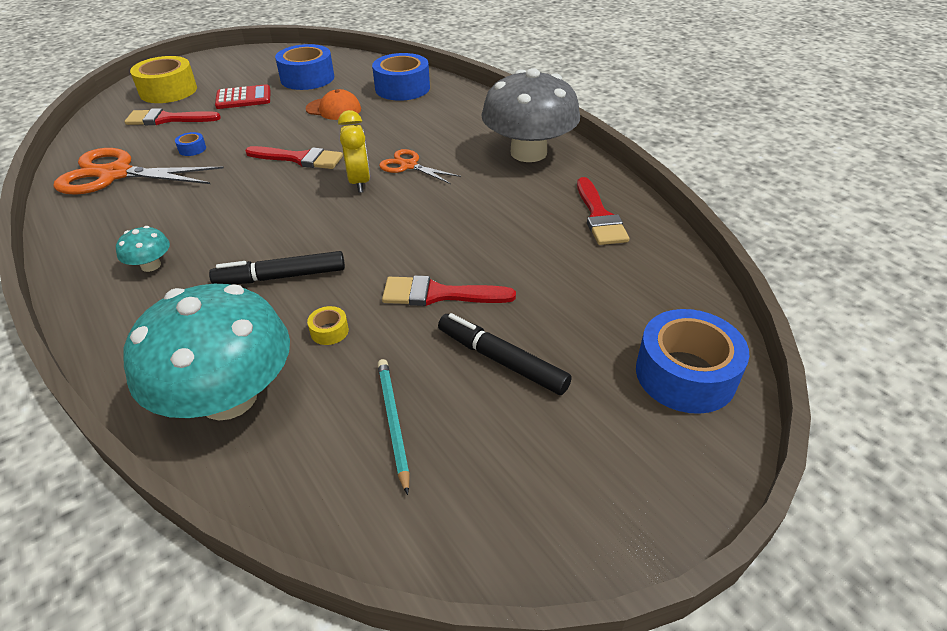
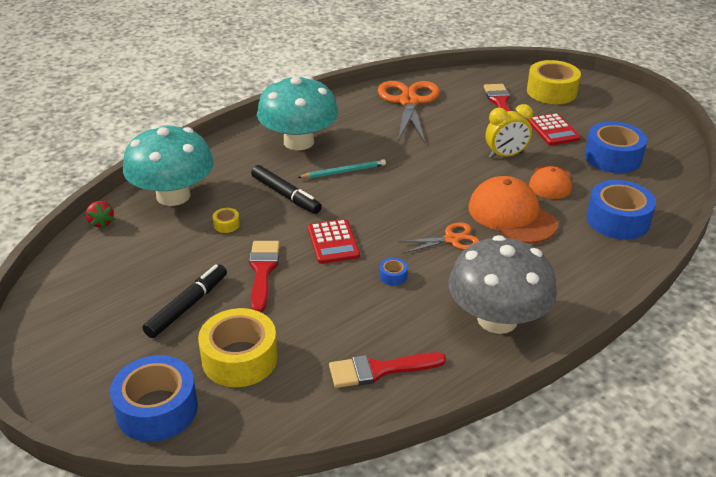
camera: 85 degrees right, 5 degrees down
turquoise mushroom [116,226,170,272] -> turquoise mushroom [257,76,338,150], size x2.41
blue tape [175,132,206,156] -> blue tape moved to [379,258,408,286]
black marker [209,251,345,285] -> black marker turned 150 degrees clockwise [251,165,322,214]
red brush [245,146,343,169] -> none
yellow clock [338,110,370,193] -> yellow clock moved to [486,104,533,158]
turquoise pencil [377,359,410,495] -> turquoise pencil moved to [297,159,386,179]
orange scissors [379,149,461,184] -> orange scissors turned 45 degrees clockwise [397,223,479,254]
none -> red strawberry [86,201,114,229]
none -> yellow tape [198,308,278,387]
none -> red calculator [308,219,360,264]
none -> orange cap [468,176,558,244]

